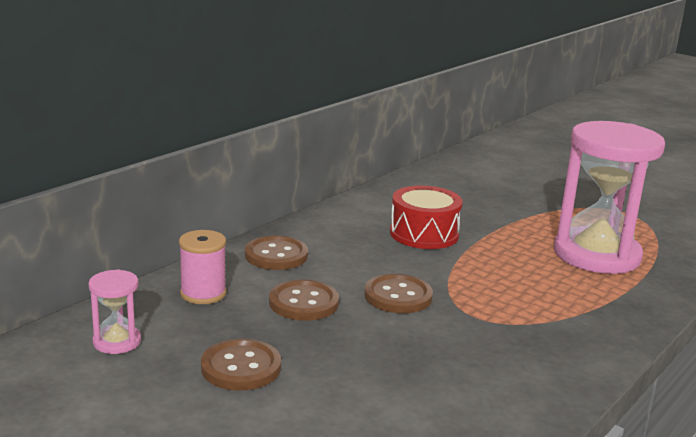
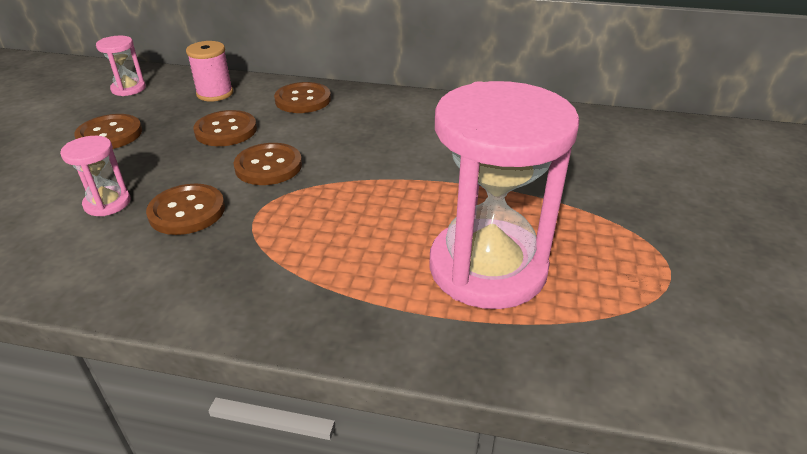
camera: 65 degrees right, 15 degrees up
red drum [390,186,463,249] -> none
none -> pink hourglass [60,136,130,216]
none -> brown button [146,184,225,235]

